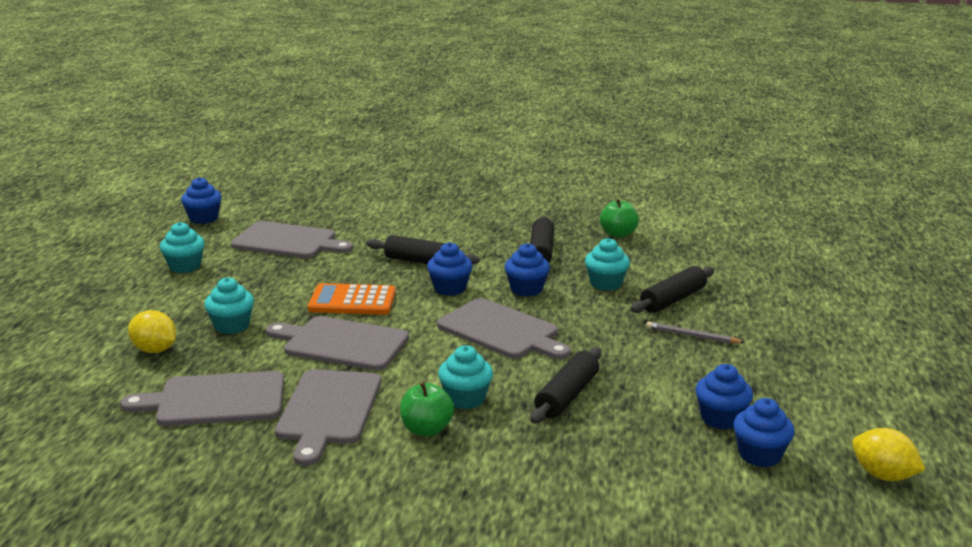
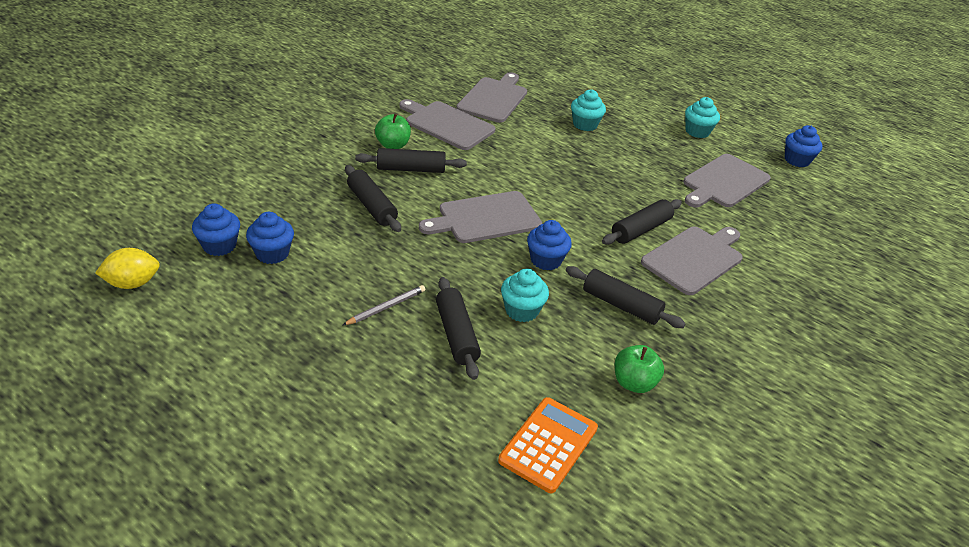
camera: 115 degrees right, 15 degrees up
yellow lemon [128,310,176,353] -> none
grey cutting board [266,316,409,371] -> grey cutting board moved to [641,226,743,295]
orange calculator [308,283,396,315] -> orange calculator moved to [498,397,598,493]
blue cupcake [427,242,473,296] -> none
turquoise cupcake [438,345,493,409] -> black rolling pin [355,148,467,173]

